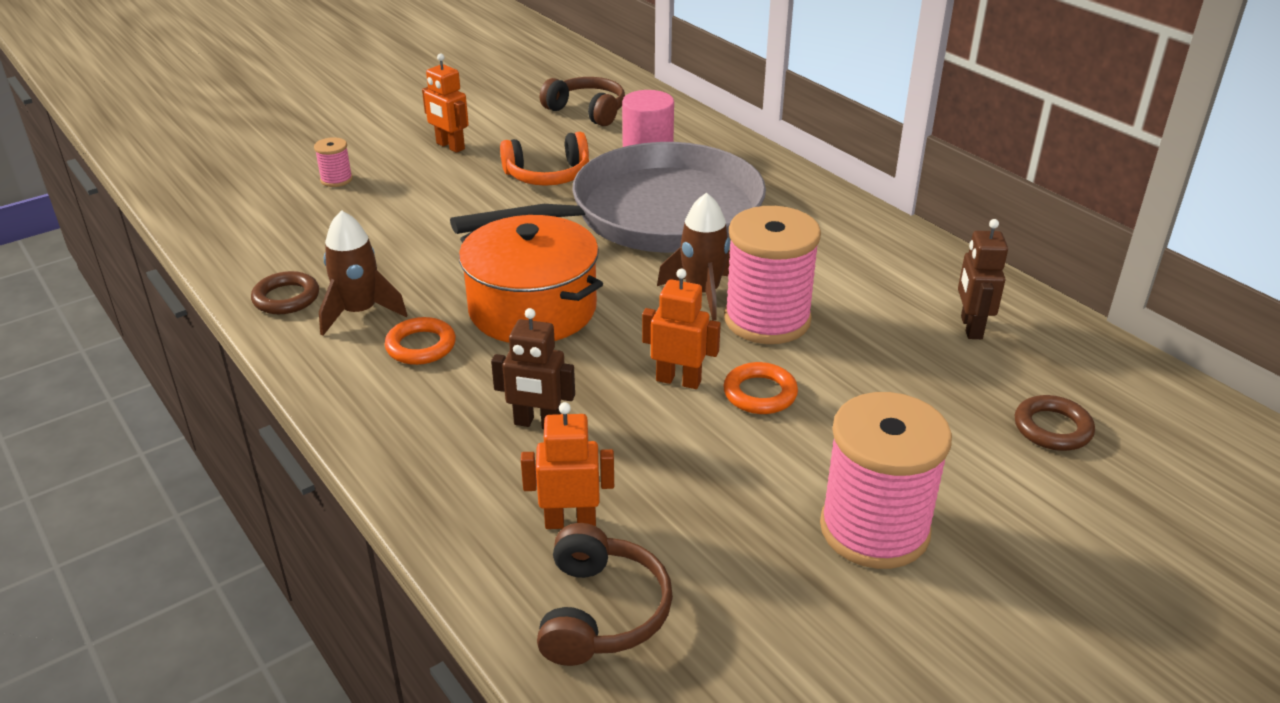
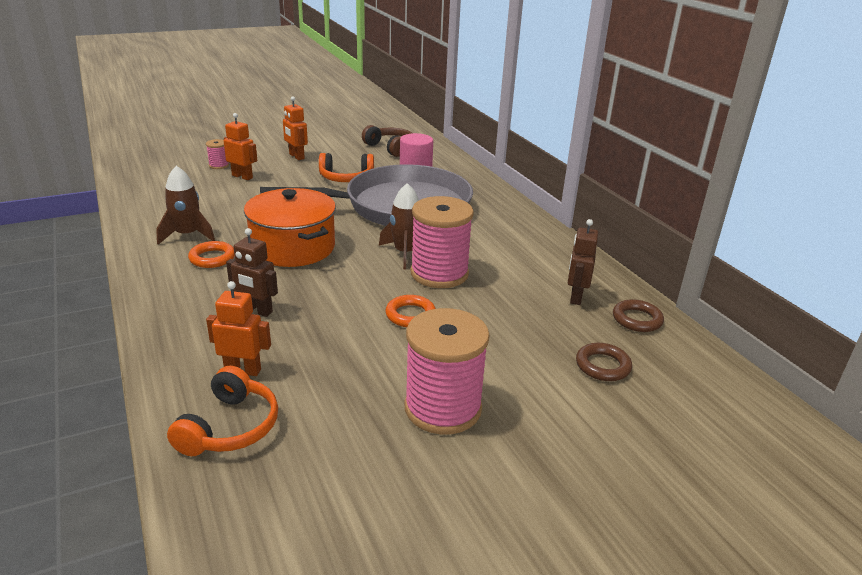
camera: 10 degrees right, 5 degrees down
brown ring [251,271,319,314] -> brown ring moved to [613,299,664,332]
brown headphones [537,523,673,666] -> orange headphones [167,366,278,456]
orange robot [642,269,721,389] -> orange robot moved to [224,113,258,180]

